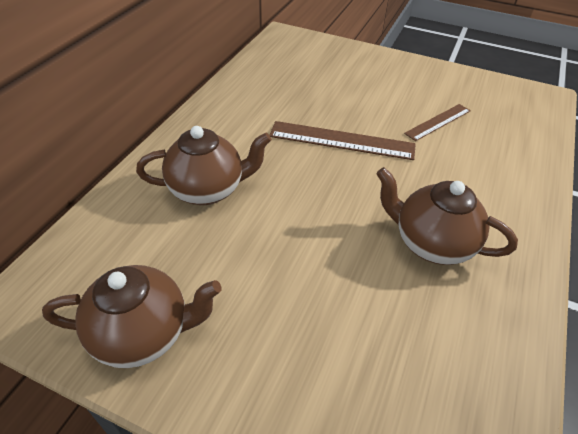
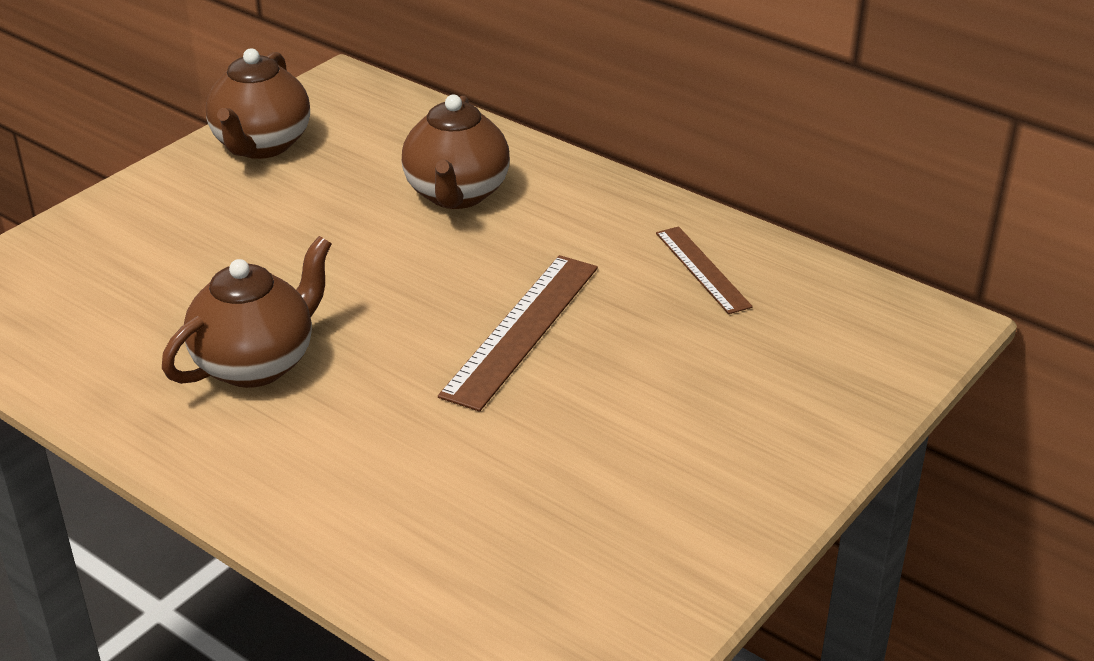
camera: 105 degrees right, 10 degrees down
brown ruler [404,104,471,141] -> brown ruler moved to [656,226,753,314]

